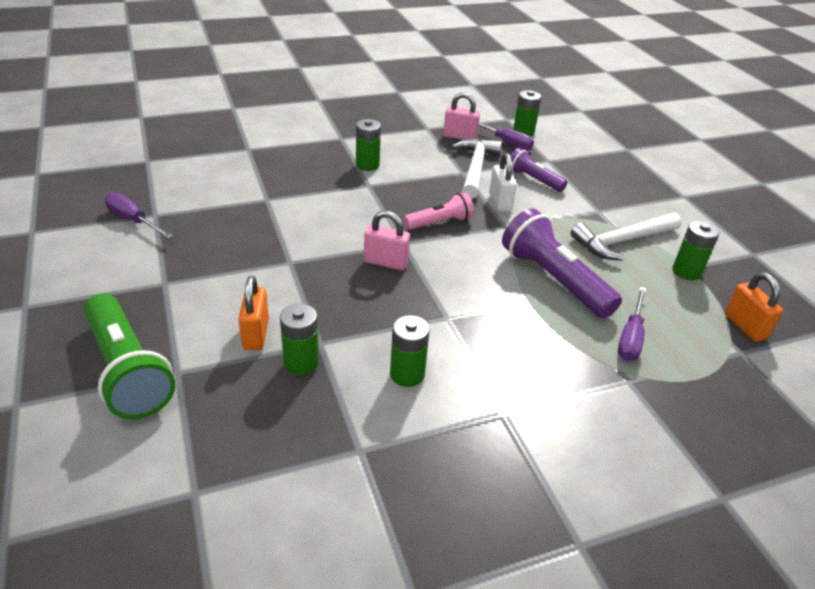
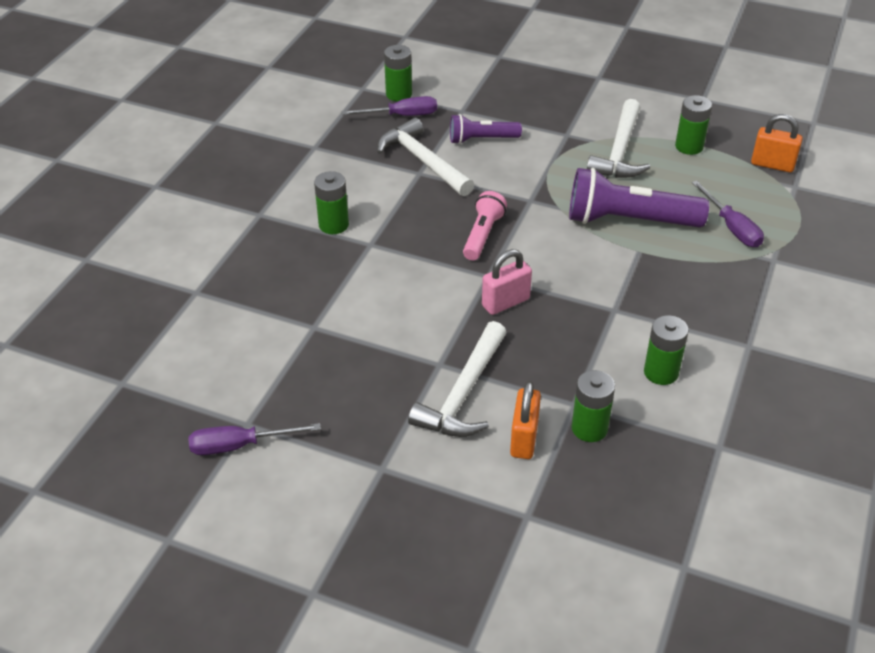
camera: 45 degrees left, 5 degrees up
green flashlight [84,294,176,419] -> none
orange padlock [238,276,269,350] -> orange padlock turned 60 degrees clockwise [510,381,541,459]
pink padlock [443,93,480,140] -> none
white padlock [489,153,517,212] -> none
none -> white hammer [408,321,507,437]

